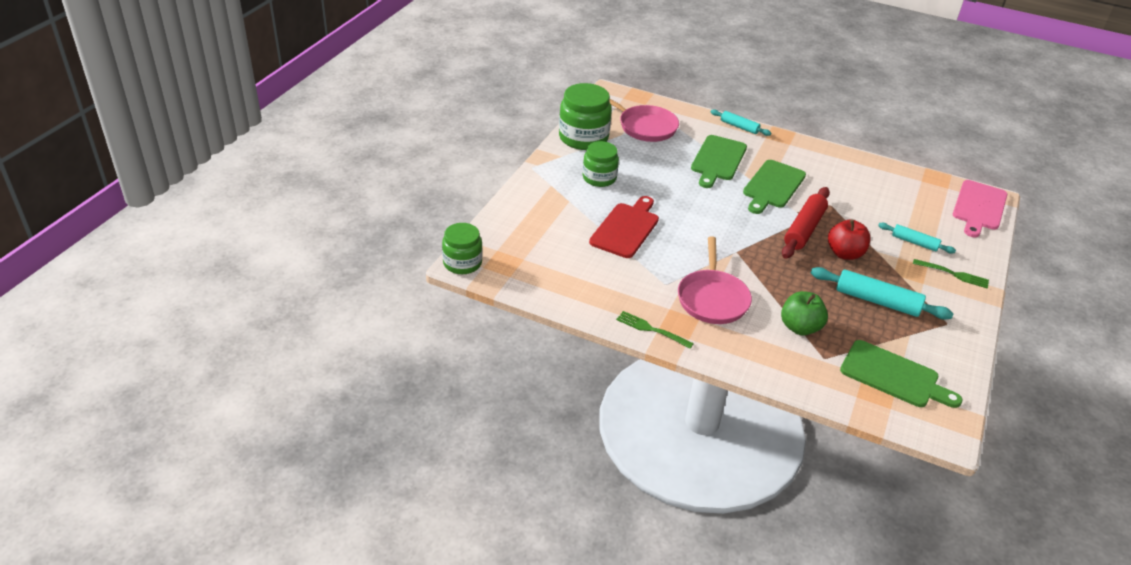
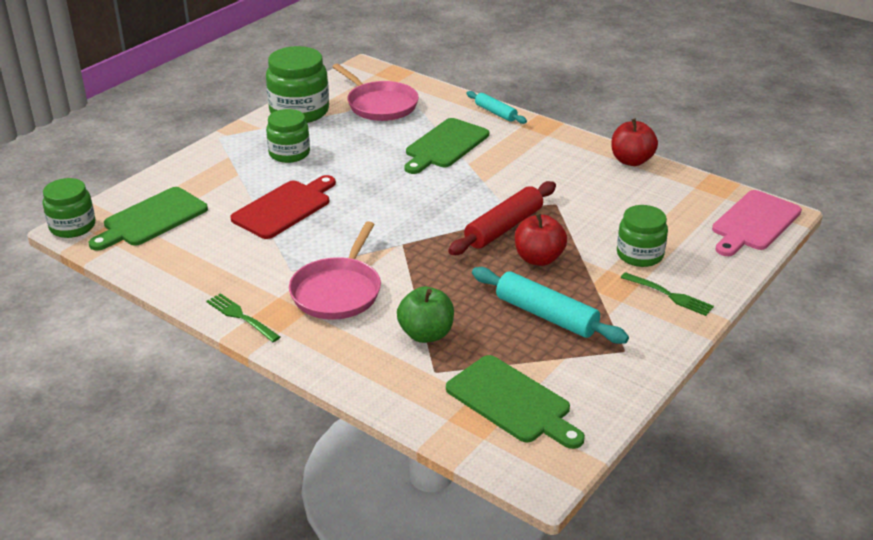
camera: 15 degrees right, 5 degrees down
green cutting board [743,160,806,214] -> green cutting board moved to [89,187,208,251]
turquoise rolling pin [878,223,956,254] -> green jar [617,205,668,267]
none -> red apple [611,118,658,166]

